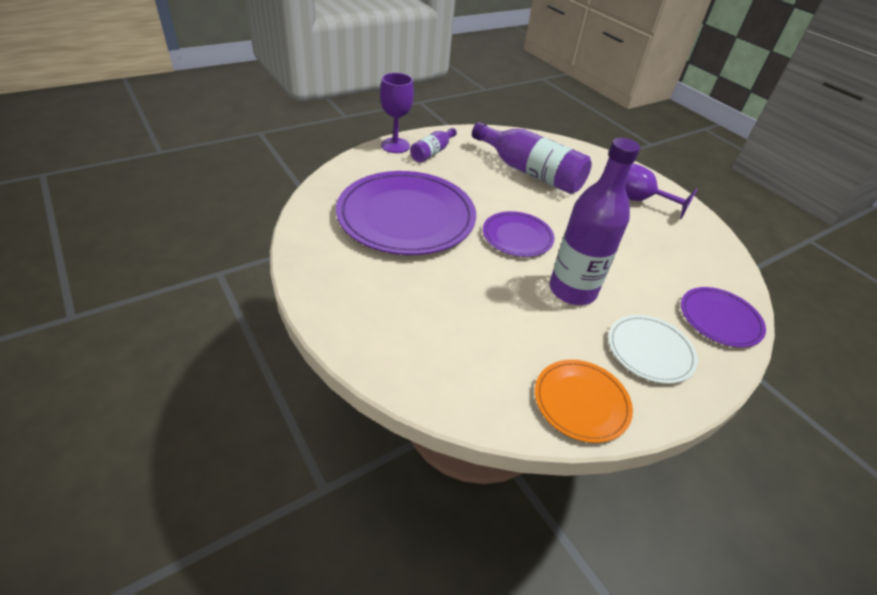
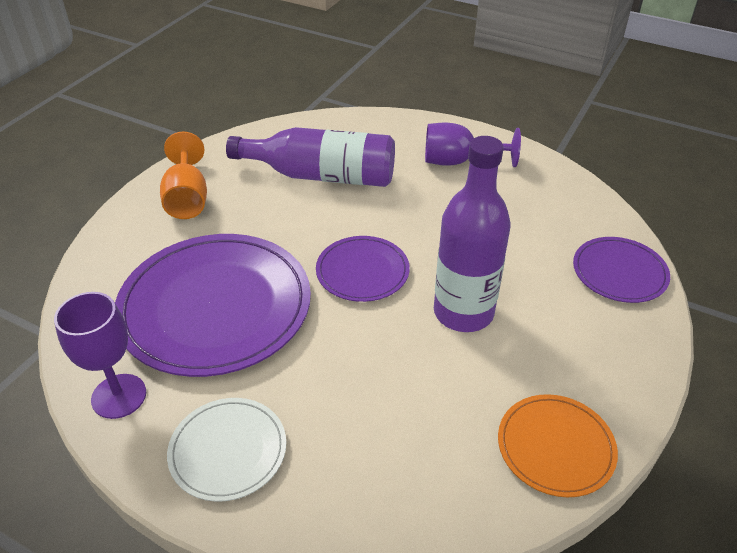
camera: 25 degrees left, 0 degrees up
purple goblet [380,73,414,153] -> purple goblet moved to [54,292,146,419]
purple bottle [410,128,457,163] -> orange goblet [160,132,207,219]
white plate [608,315,698,384] -> white plate moved to [167,398,286,502]

